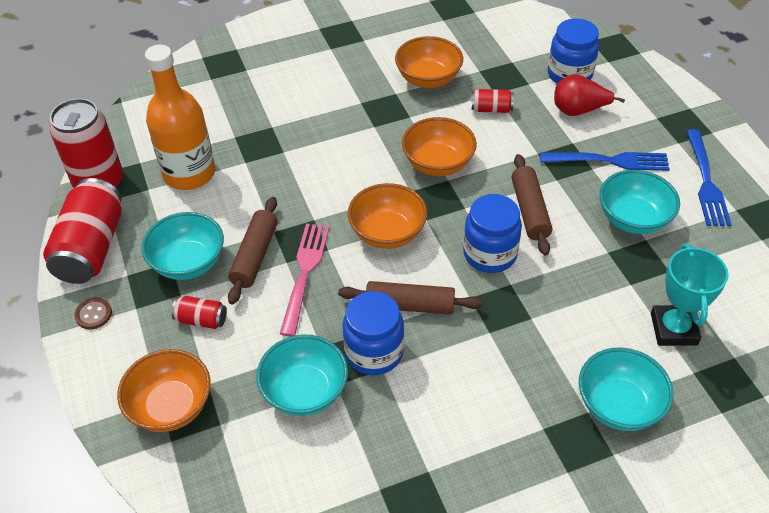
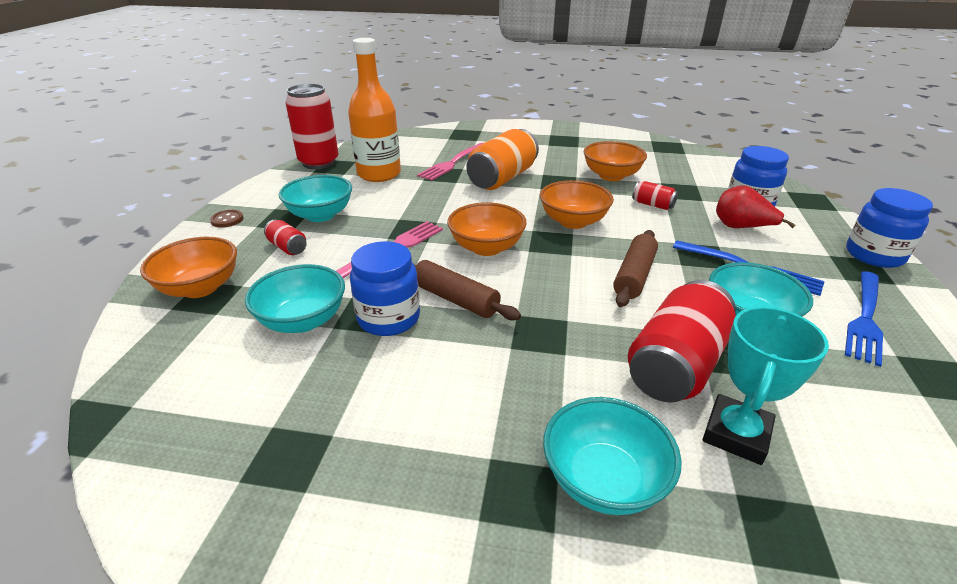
camera: 30 degrees right, 15 degrees down
red can [43,178,122,284] -> red can moved to [628,280,736,403]
brown rolling pin [228,197,278,304] -> none
blue jar [463,194,522,273] -> blue jar moved to [846,188,933,268]
none -> pink fork [417,143,483,181]
none -> orange can [466,129,539,190]

